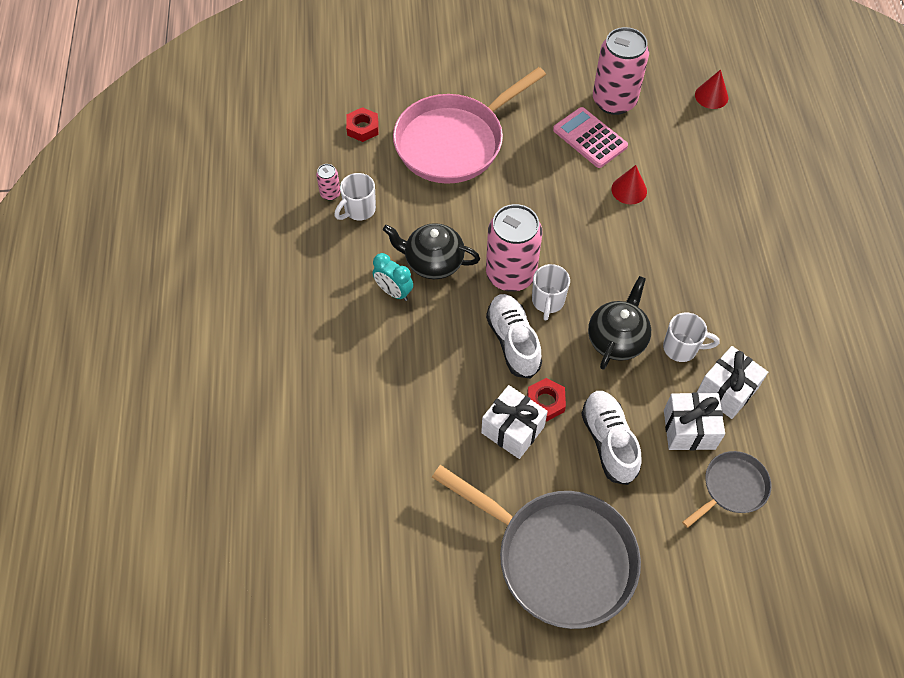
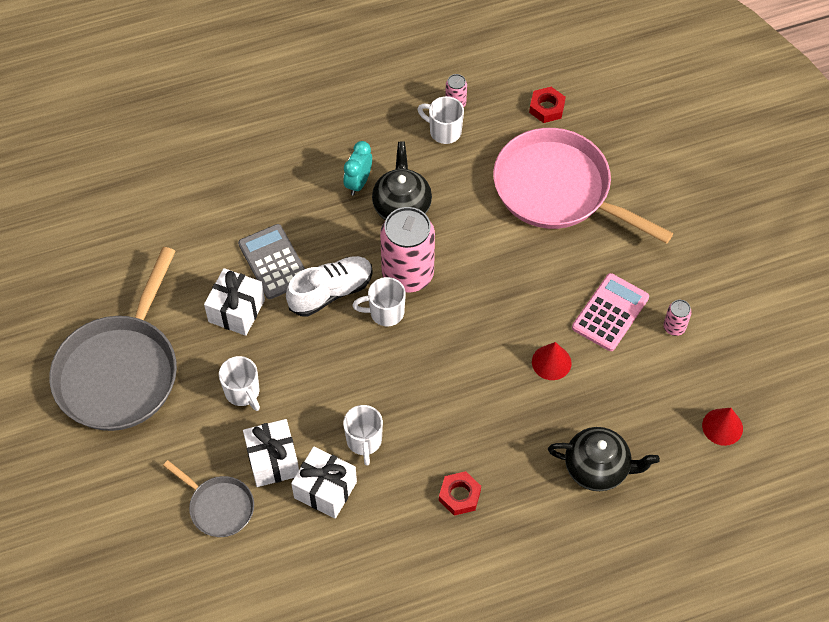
camera: 75 degrees right, 0 degrees up
red nut [527,378,566,422] -> red nut moved to [439,471,481,516]
white shoe [581,391,642,485] -> white mug [219,356,260,411]
black teapot [588,276,651,370] -> black teapot moved to [548,427,660,491]
pink can [593,27,649,115] -> pink can [663,300,692,336], size x0.43
none -> grey calculator [238,224,305,299]

